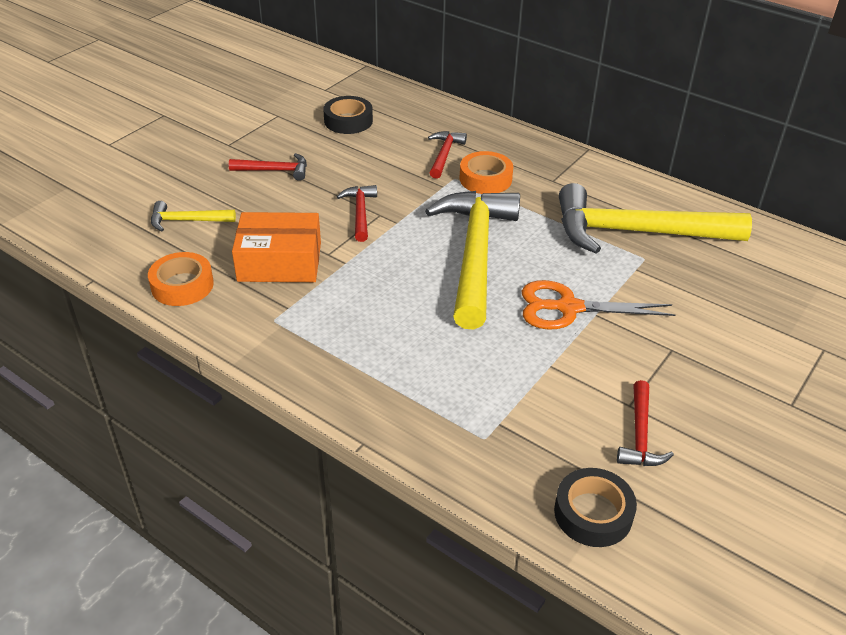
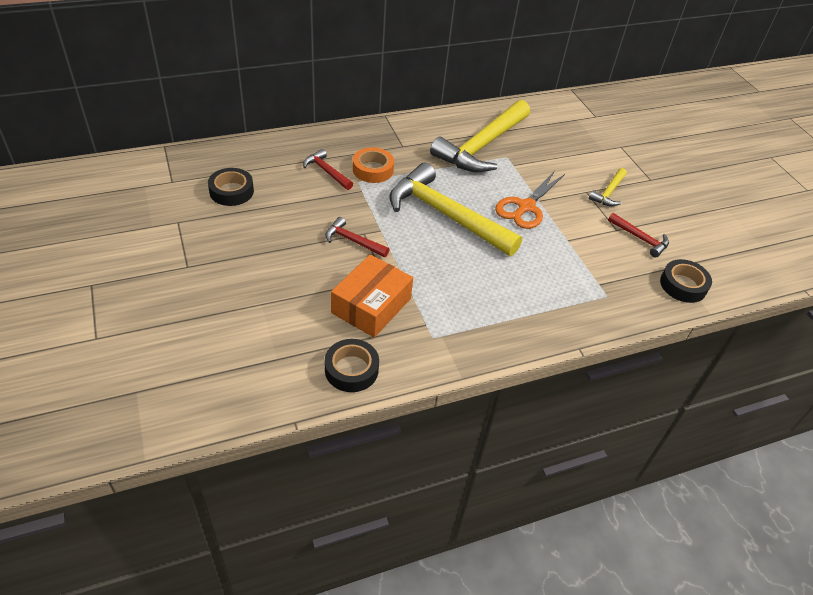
camera: 60 degrees left, 5 degrees up
orange tape [148,252,214,306] -> black tape [325,339,379,392]
yellow hammer [151,201,236,231] -> yellow hammer moved to [589,168,627,206]
red hammer [229,153,307,181] -> none

